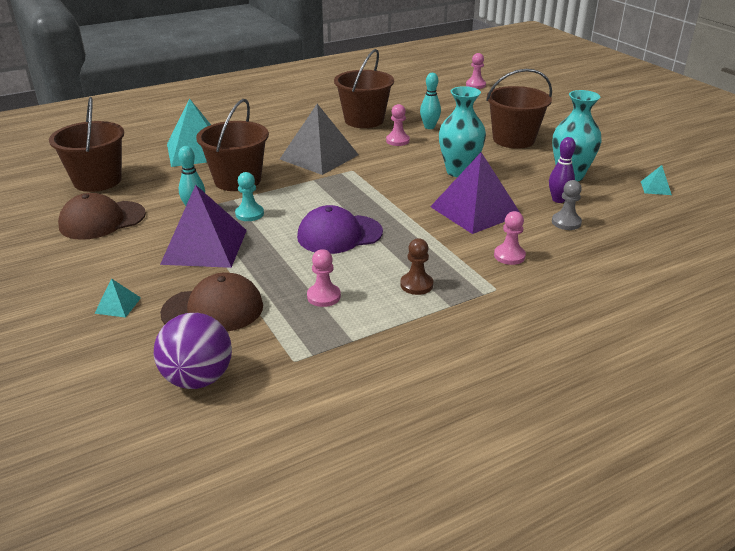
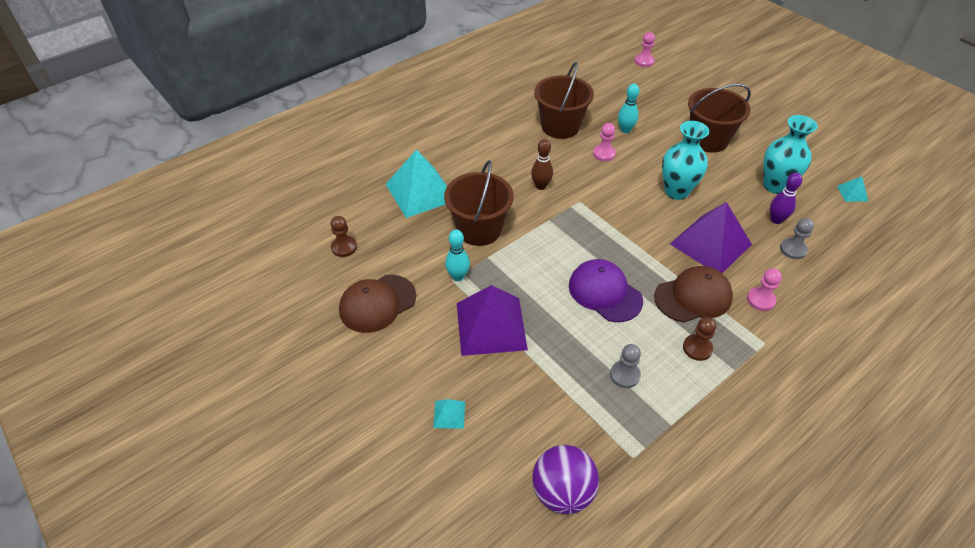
camera: 10 degrees left, 15 degrees up
brown bucket [49,97,124,192] -> brown pawn [331,216,357,257]
brown cap [160,272,263,332] -> brown cap moved to [654,266,733,323]
turquoise pawn [235,172,264,221] -> none
grey pyramid [280,104,359,175] -> brown bowling pin [531,139,553,190]
purple cap [297,205,383,254] -> purple cap turned 75 degrees clockwise [569,259,643,322]
pink pawn [307,249,341,307] -> grey pawn [610,344,641,388]

